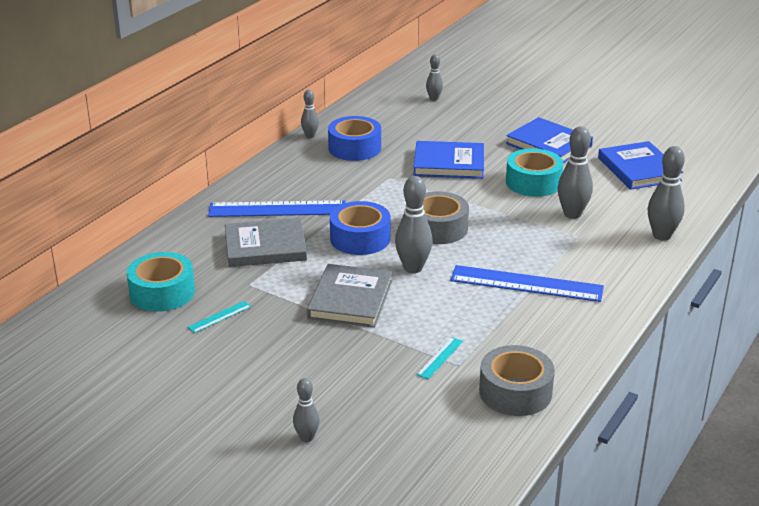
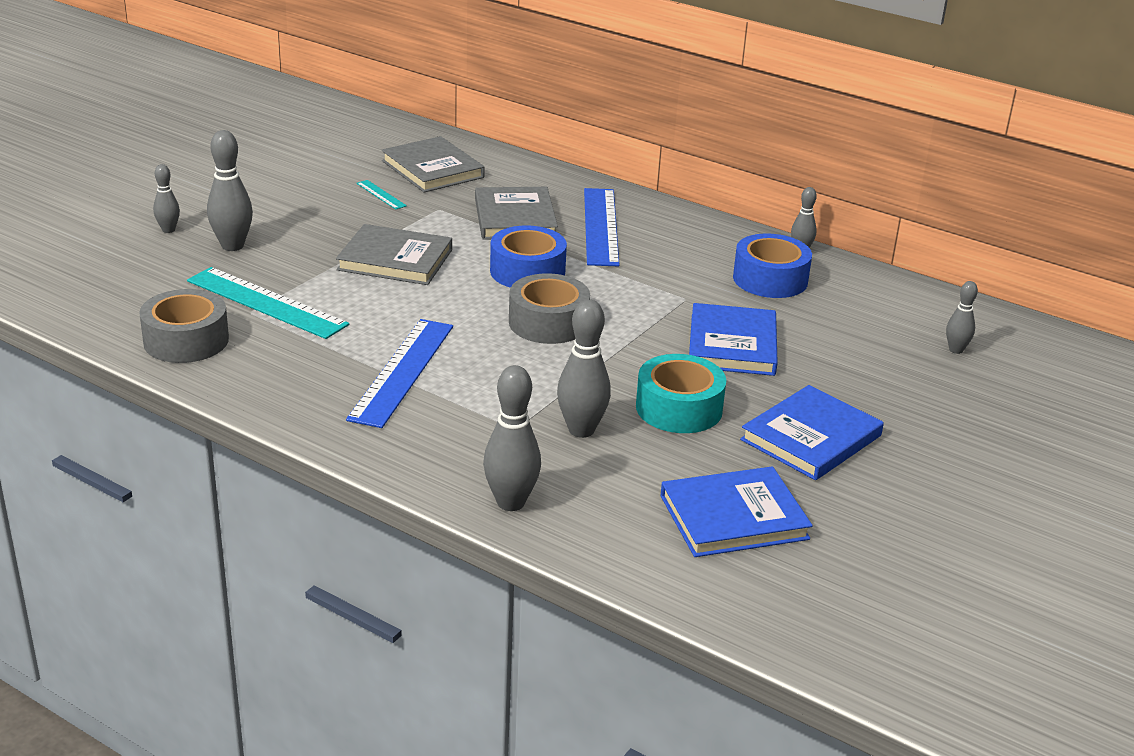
camera: 90 degrees right, 0 degrees up
turquoise tape [126,252,195,312] -> grey book [382,136,485,192]
grey bowling pin [395,176,433,273] -> grey bowling pin moved to [207,130,253,251]
turquoise ruler [416,337,463,379] -> turquoise ruler [187,267,349,339], size x2.28

